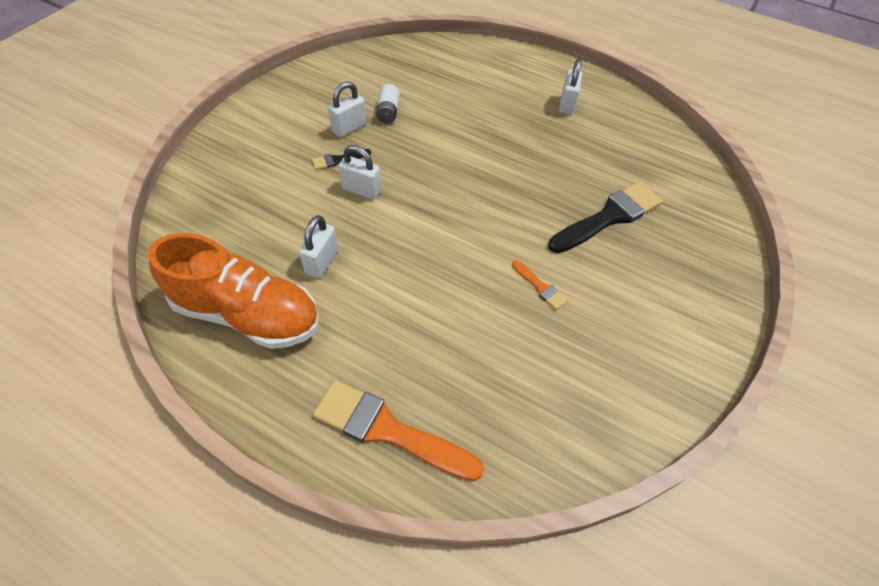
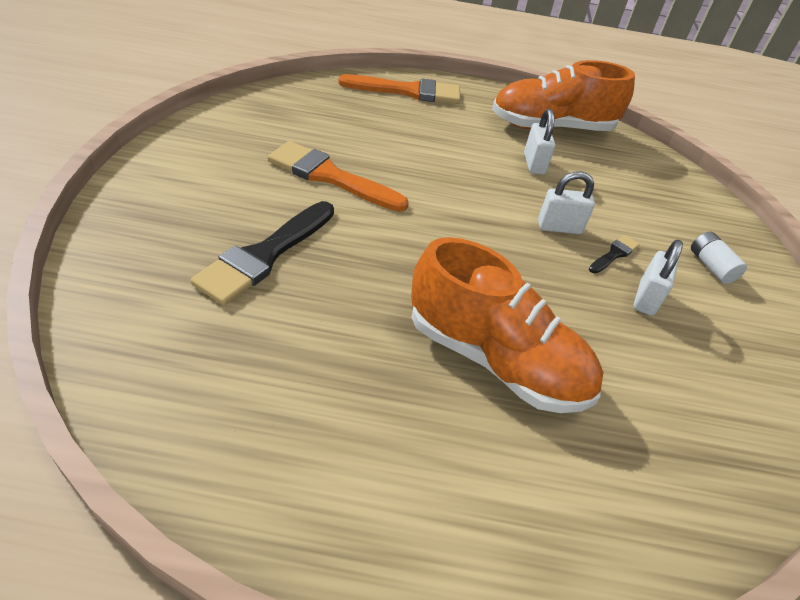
camera: 155 degrees right, 10 degrees down
white battery [376,84,400,123] -> white battery moved to [691,232,747,284]
orange brush [512,260,568,310] -> orange brush [267,141,409,212], size x2.16
white padlock [559,59,582,115] -> none
none -> orange shoe [411,237,604,413]

